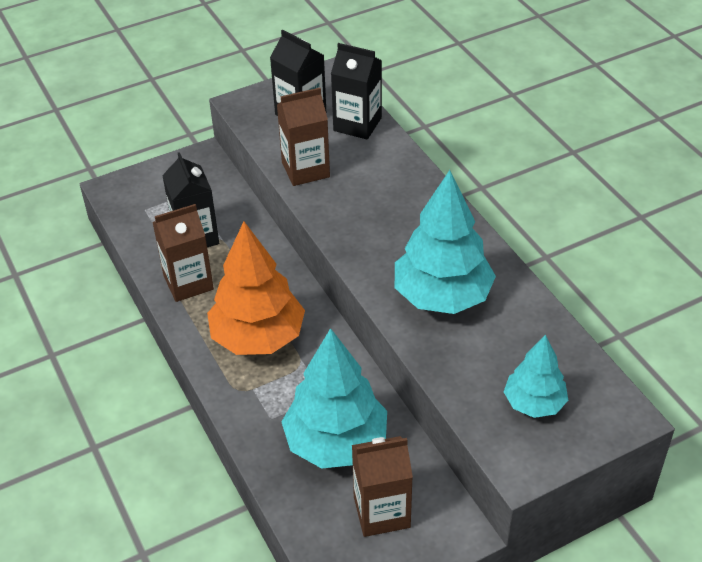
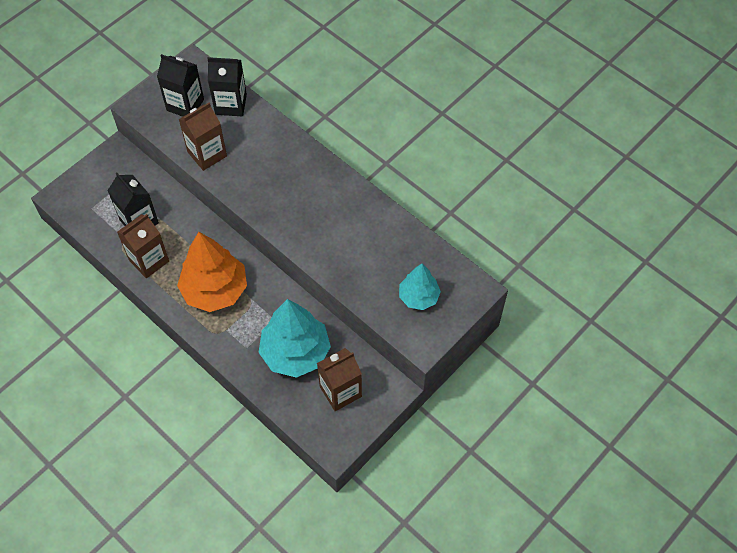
camera: 20 degrees left, 15 degrees up
turquoise tree [395,170,496,314] -> none

